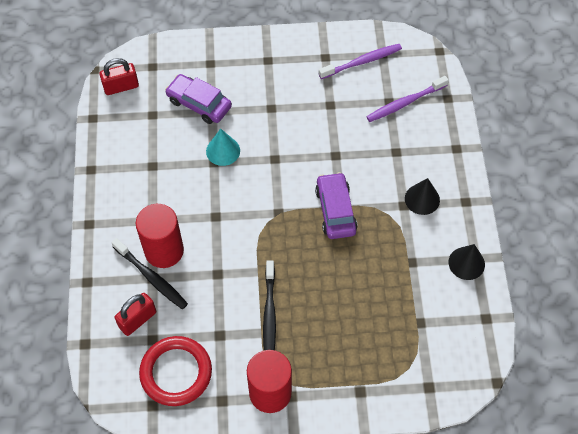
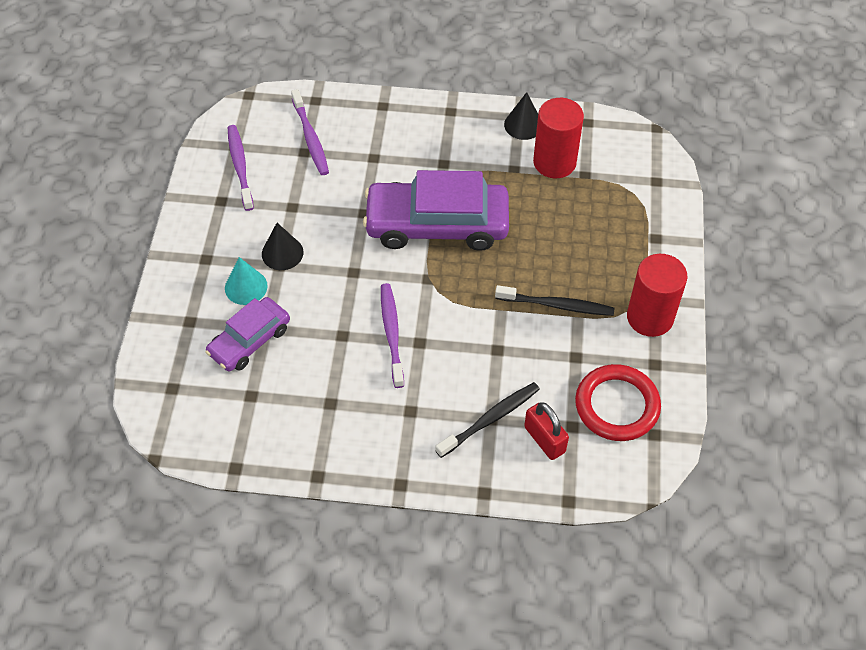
camera: 80 degrees left, 5 degrees down
red padlock [99,58,139,95] -> none
red cylinder [136,204,184,268] -> red cylinder moved to [533,98,584,178]
turquoise cone [206,129,240,166] -> turquoise cone moved to [225,257,268,305]
purple car [315,172,358,239] -> purple car [363,170,509,251], size x1.74
black cone [405,178,440,215] -> black cone moved to [262,223,303,270]
none -> purple toothbrush [381,283,404,388]

